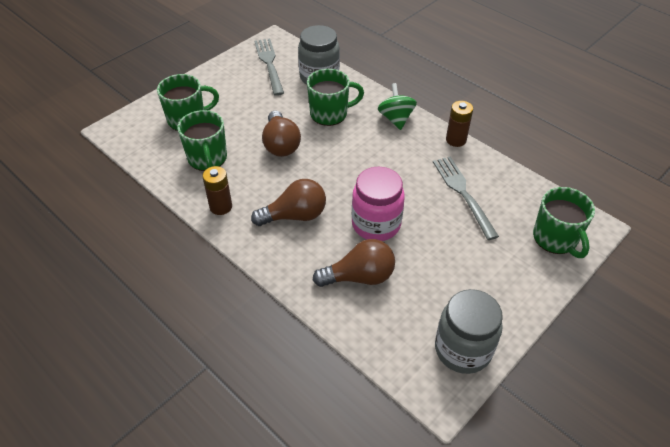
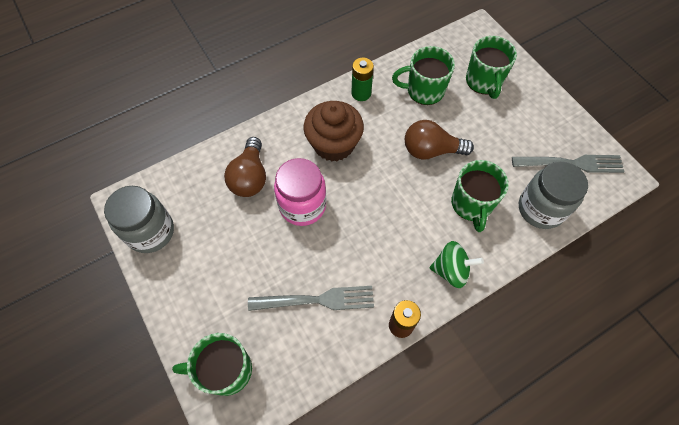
camera: 105 degrees right, 15 degrees up
brown battery [202,166,232,215] -> green battery [351,58,374,101]
brown light bulb [251,179,326,226] -> brown cupcake [304,101,364,161]

